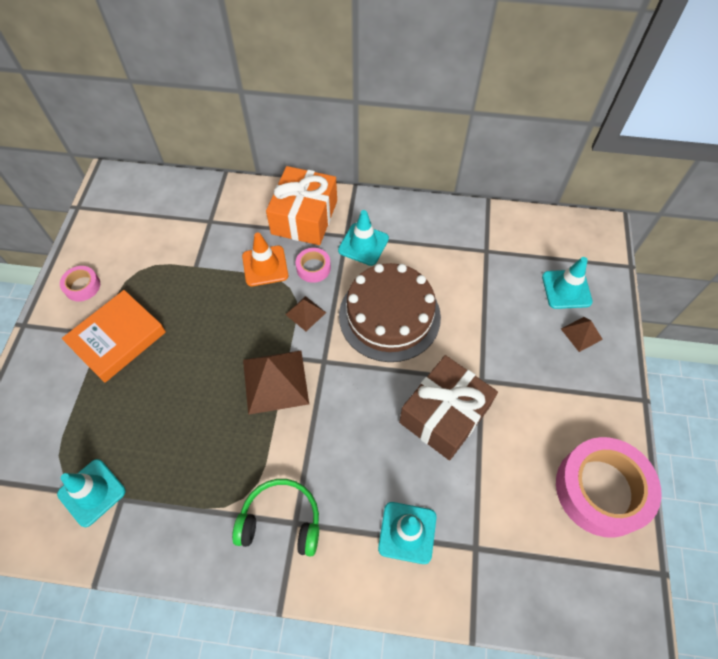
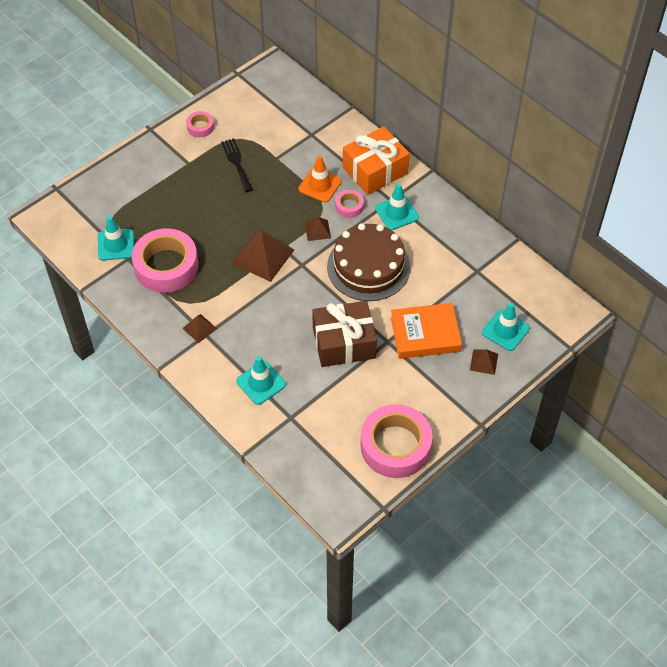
camera: 40 degrees right, 5 degrees down
orange book [62,290,166,383] -> orange book moved to [391,303,462,359]
green headphones [232,479,319,556] -> brown pyramid [182,314,217,343]
none -> pink tape [132,228,199,293]
none -> black fork [221,138,253,192]

